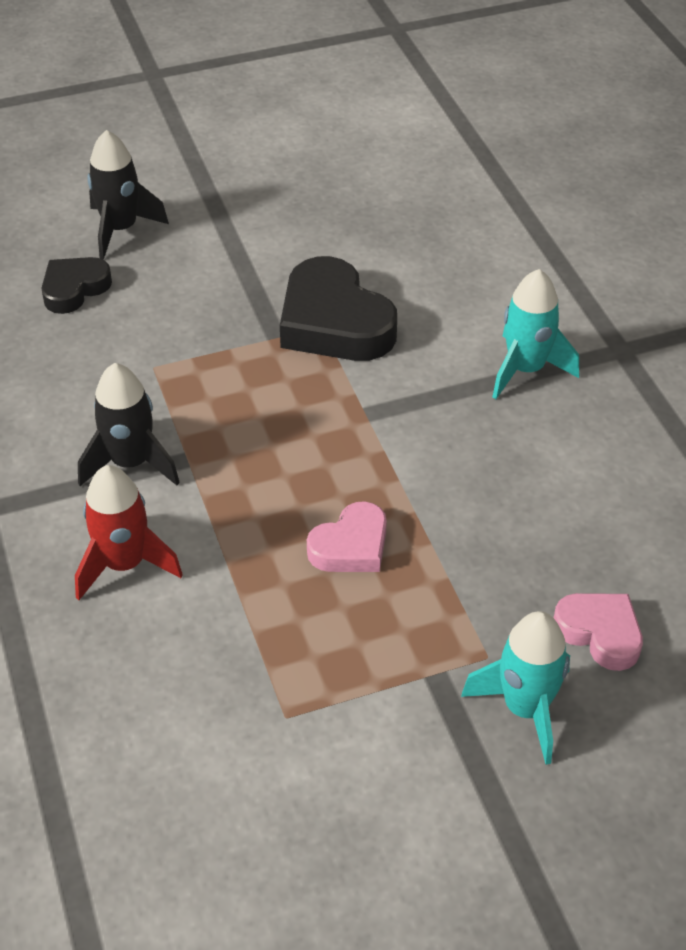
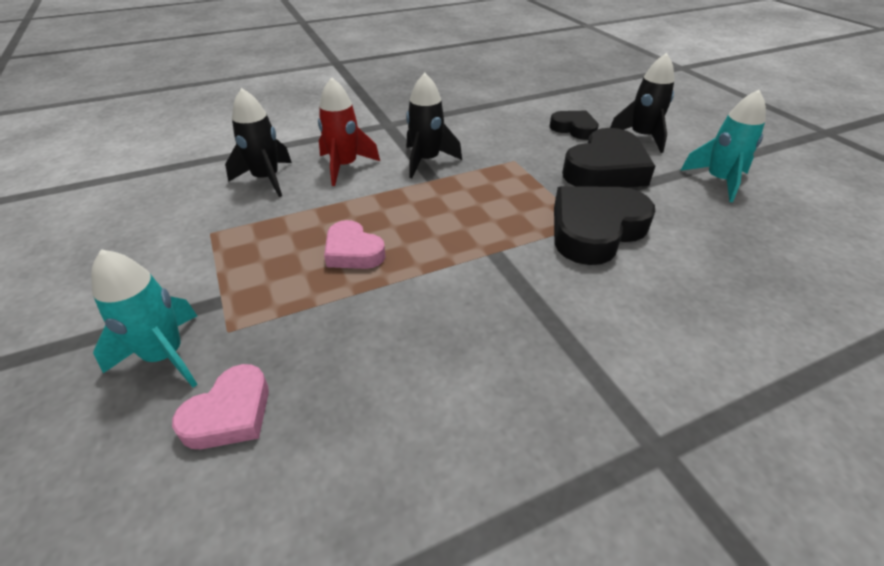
camera: 85 degrees right, 5 degrees down
turquoise rocket [492,269,579,399] -> turquoise rocket moved to [680,90,766,202]
none -> black rocket [225,88,292,197]
none -> black heart [562,128,655,188]

